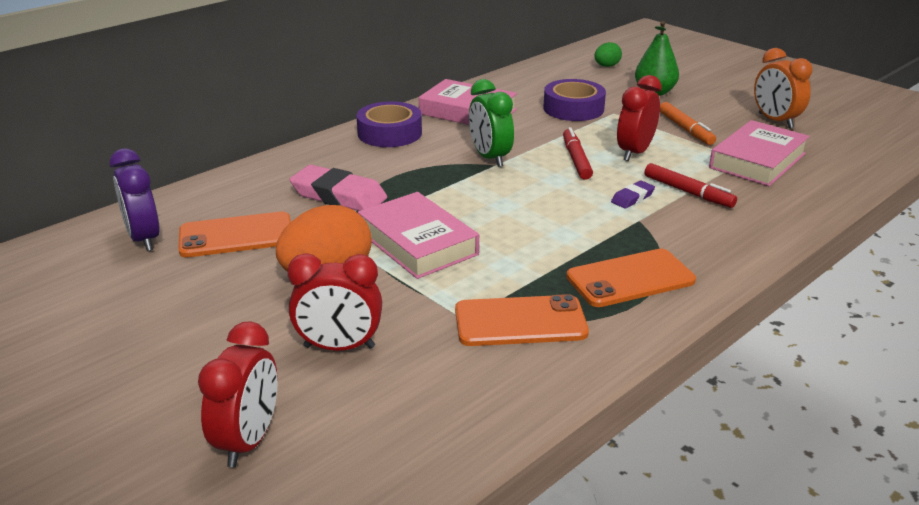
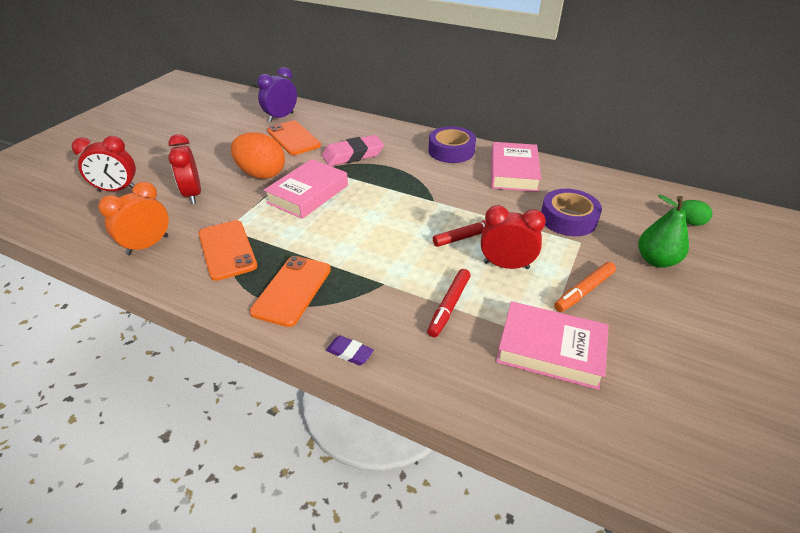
camera: 70 degrees right, 10 degrees up
pink eraser [290,165,387,211] -> pink eraser turned 60 degrees clockwise [322,135,384,166]
green clock [469,79,514,167] -> none
orange phone [566,249,696,307] -> orange phone turned 60 degrees clockwise [250,256,331,327]
purple eraser [611,180,655,209] -> purple eraser moved to [326,336,374,365]
orange clock [754,48,812,128] -> orange clock moved to [98,181,169,255]

